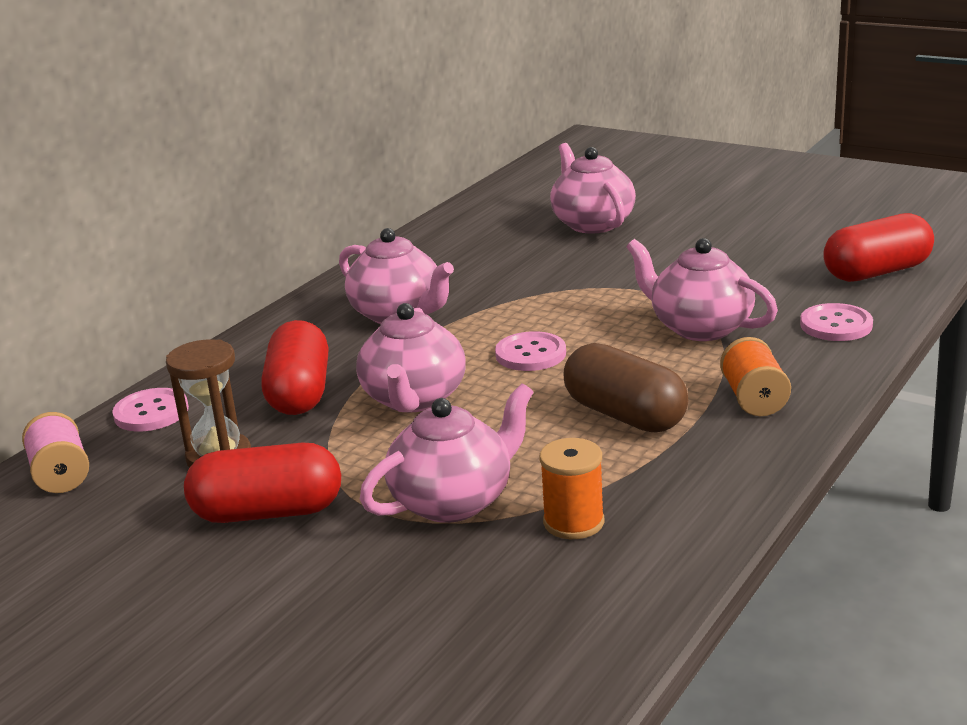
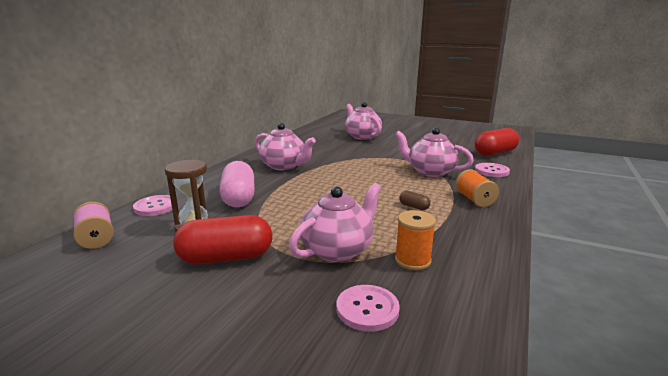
camera: 10 degrees left, 5 degrees down
red capsule [261,320,329,415] -> pink capsule [219,161,255,207]
pink teapot [356,303,466,413] -> none
pink button [495,331,566,371] -> pink button moved to [337,285,400,332]
brown capsule [563,343,688,432] -> brown capsule [399,191,431,210], size x0.44

